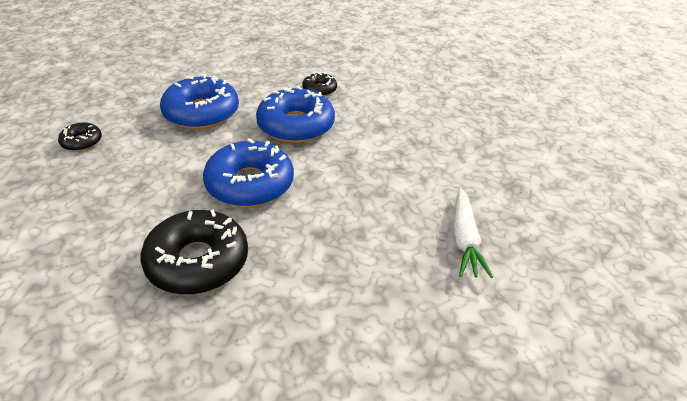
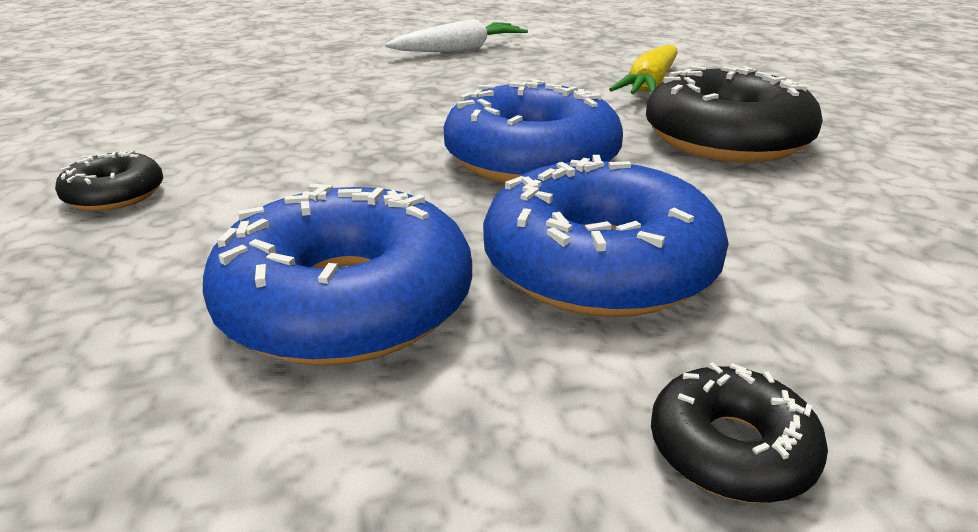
camera: 120 degrees left, 10 degrees down
blue donut [256,86,335,143] -> blue donut moved to [483,155,729,317]
none -> yellow carrot [609,45,678,94]

